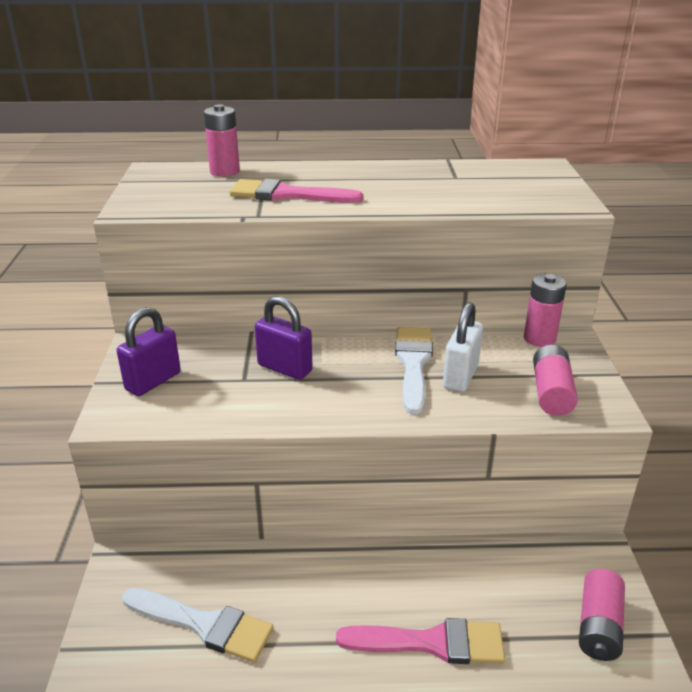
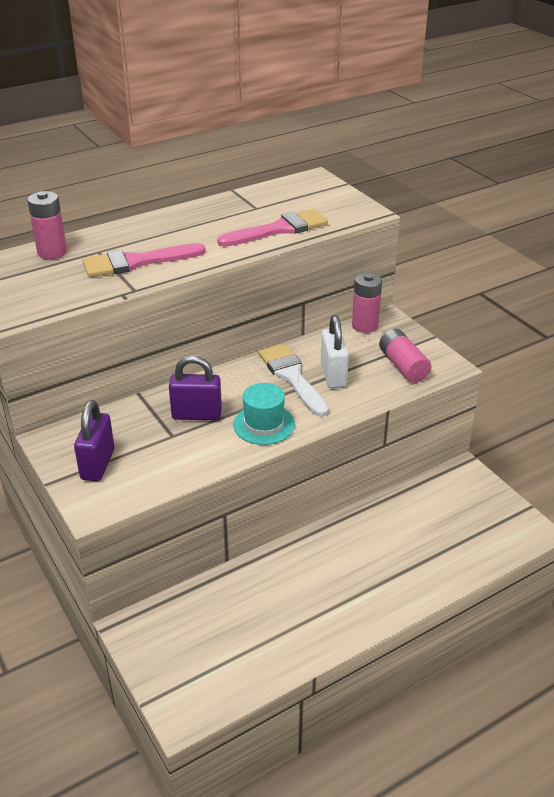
camera: 30 degrees left, 5 degrees up
white brush [122,588,274,663] -> none
pink brush [336,618,505,664] -> pink brush moved to [217,209,328,247]
pink battery [579,569,625,661] -> none
none -> turquoise hat [233,383,295,445]

